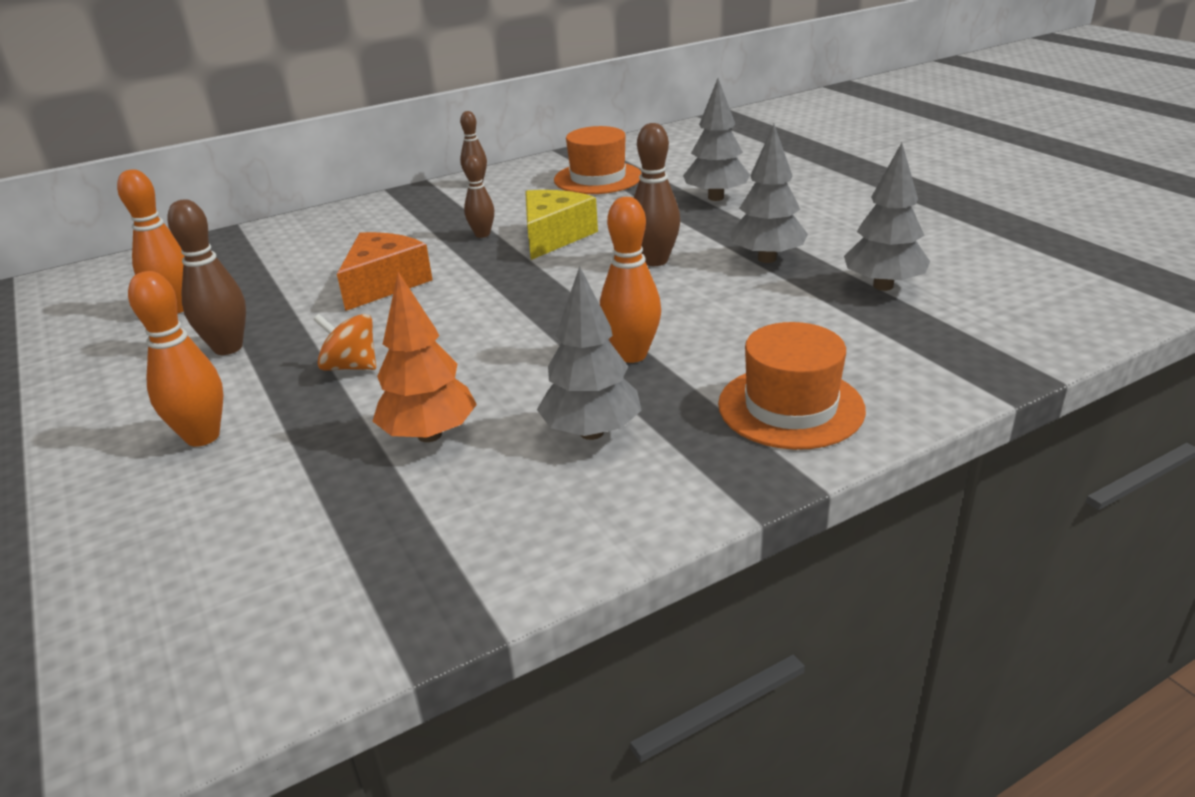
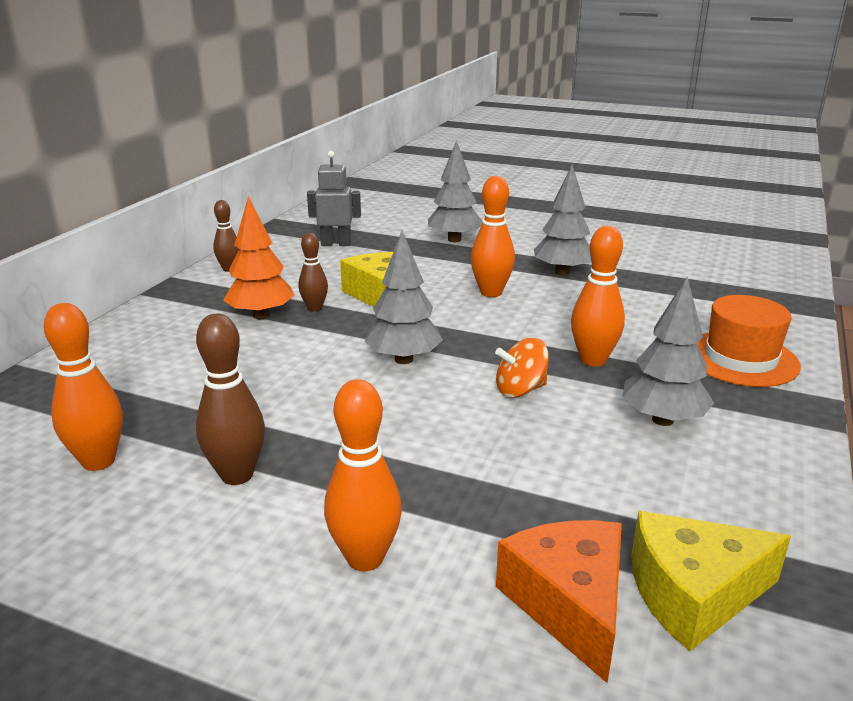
camera: 40 degrees left, 5 degrees down
orange spinning top [313,314,376,371] -> orange spinning top moved to [495,338,549,398]
orange cheese [337,232,432,311] -> orange cheese moved to [496,520,622,683]
orange tree [373,272,477,442] -> orange tree moved to [223,196,295,319]
orange hat [554,126,641,194] -> grey robot [307,151,361,246]
brown bowling pin [634,123,680,266] -> orange bowling pin [471,176,515,297]
grey tree [844,143,930,291] -> grey tree moved to [364,230,443,364]
none -> yellow cheese [631,511,791,651]

